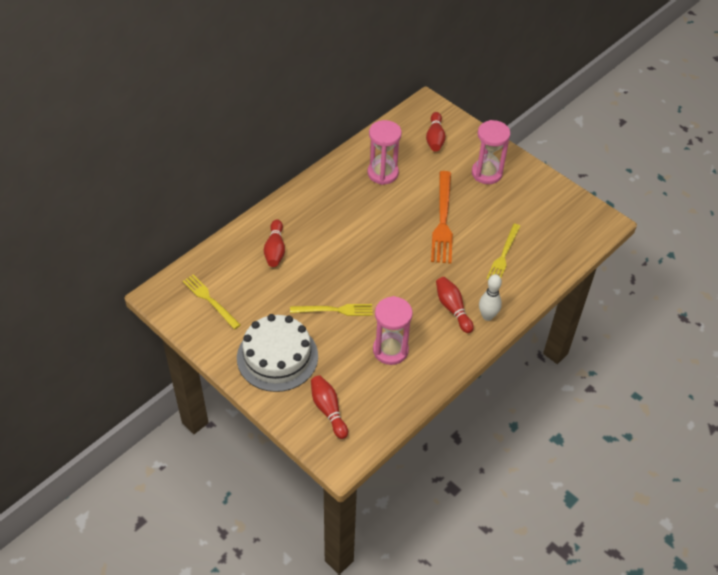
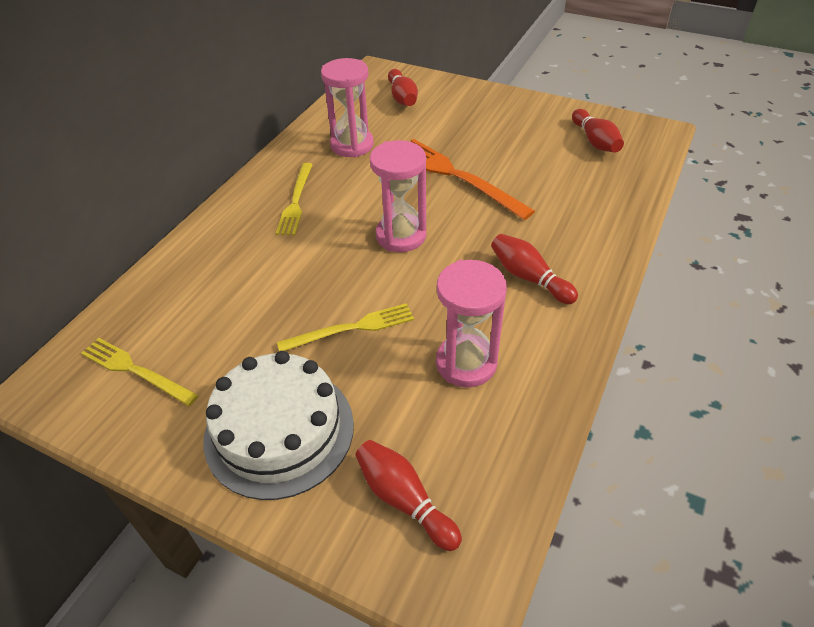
camera: 15 degrees left, 5 degrees down
red bowling pin [264,219,285,267] -> red bowling pin moved to [572,109,624,152]
orange fork [431,171,453,264] -> orange fork turned 150 degrees clockwise [411,139,535,220]
pink hourglass [472,120,510,184] -> pink hourglass moved to [370,140,427,252]
white bowling pin [479,274,502,321] -> none
yellow fork [486,224,521,280] -> yellow fork moved to [276,163,313,235]

